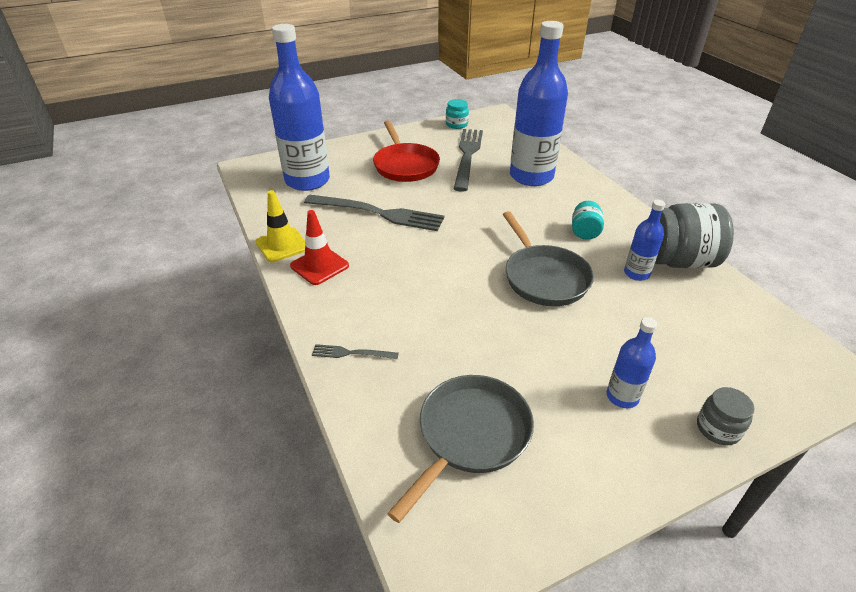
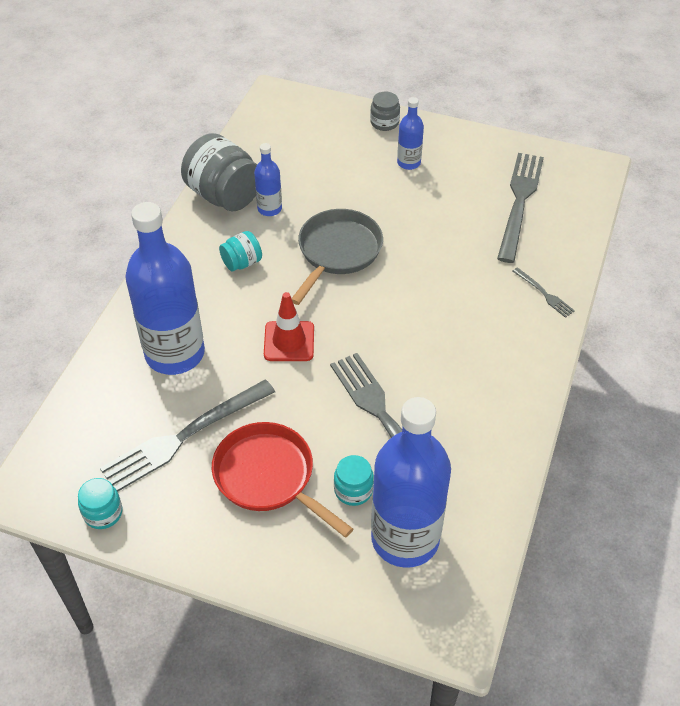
camera: 135 degrees left, 10 degrees up
yellow traffic cone [256,190,305,262] -> none
red traffic cone [290,210,349,285] -> red traffic cone moved to [264,292,314,361]
red pan [373,121,440,182] -> red pan turned 75 degrees counterclockwise [212,422,353,538]
grey pan [387,375,534,523] -> grey fork [497,153,544,263]
none -> turquoise jar [334,455,374,506]

